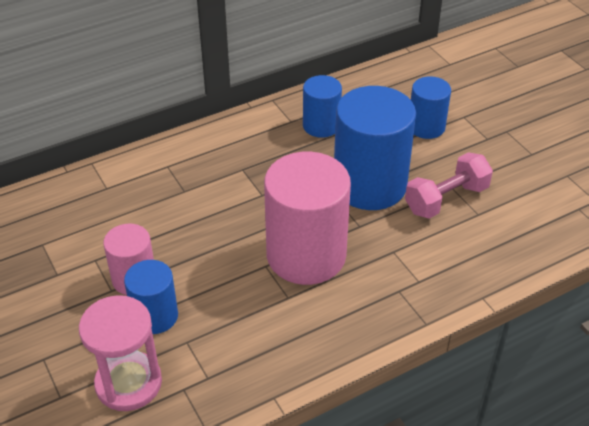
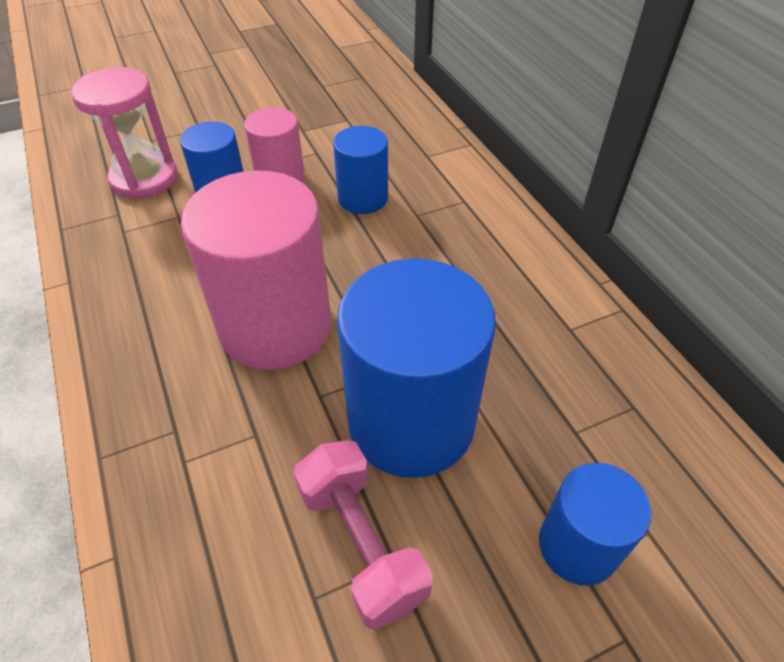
camera: 95 degrees right, 5 degrees up
blue cylinder [303,75,342,138] -> blue cylinder moved to [333,126,388,214]

